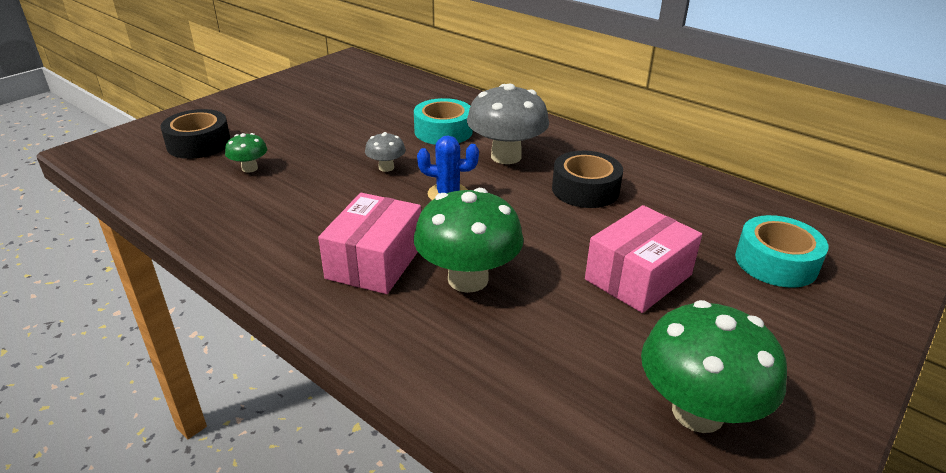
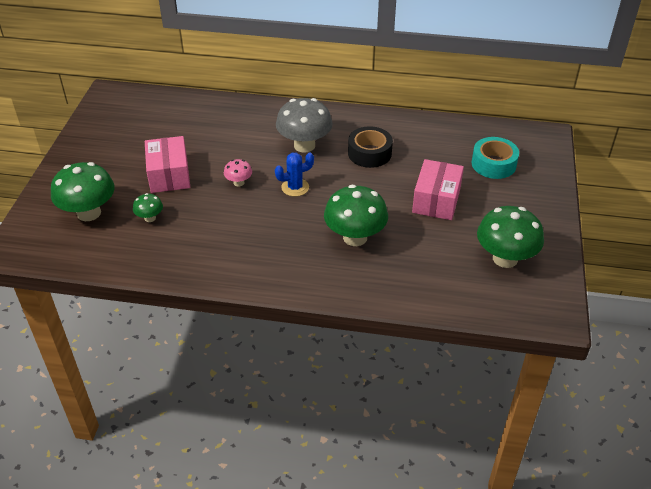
camera: 30 degrees left, 10 degrees up
black tape [161,109,231,159] -> green mushroom [51,162,115,221]
pink box [318,193,421,294] -> pink box moved to [145,136,190,193]
grey mushroom [365,132,406,172] -> pink mushroom [224,159,252,187]
turquoise tape [414,98,473,145] -> none

